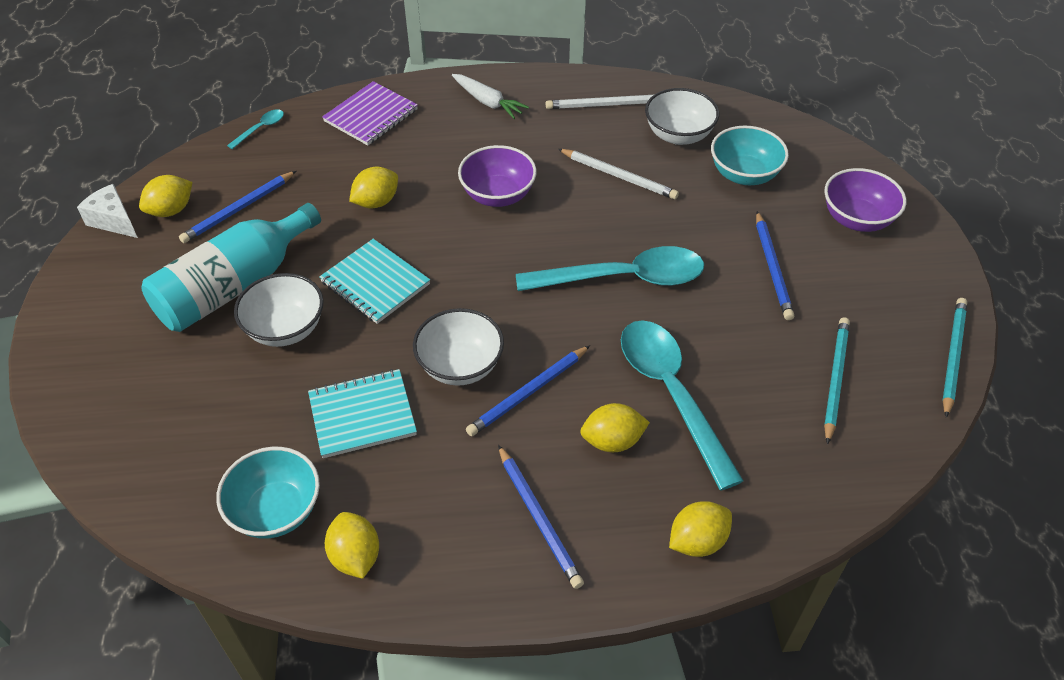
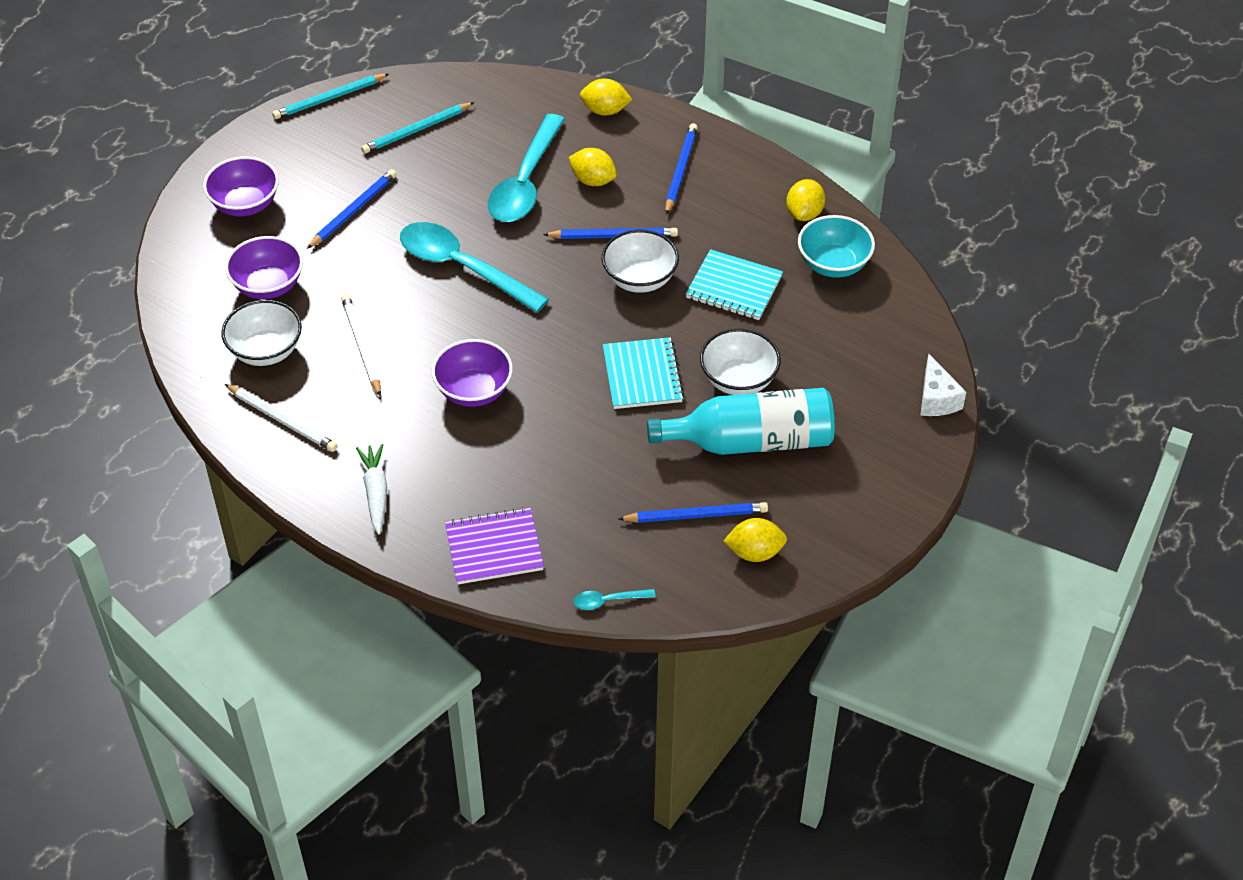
camera: 140 degrees left, 0 degrees up
white cheese [77,184,138,238] -> white cheese moved to [921,354,966,416]
yellow lemon [349,167,398,208] -> none
turquoise bowl [711,126,789,185] -> purple bowl [225,236,303,299]

